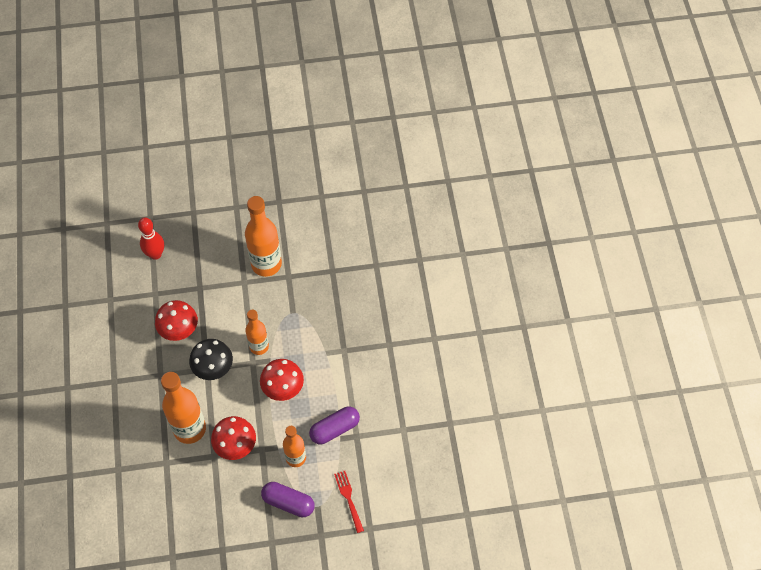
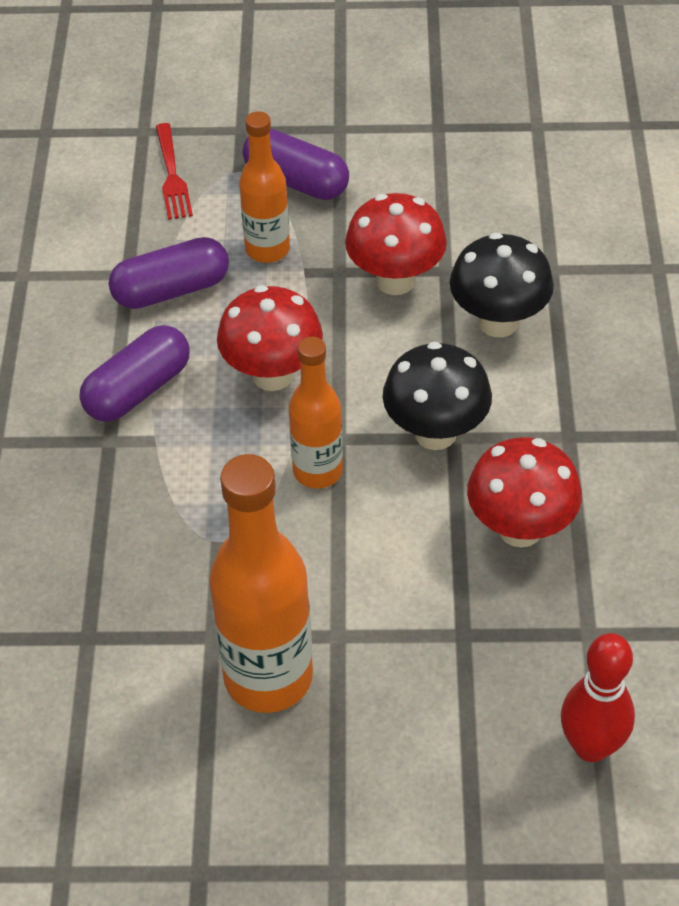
camera: 170 degrees left, 10 degrees down
orange bottle [161,372,206,444] -> black mushroom [450,233,554,337]
none -> purple capsule [80,325,190,422]

